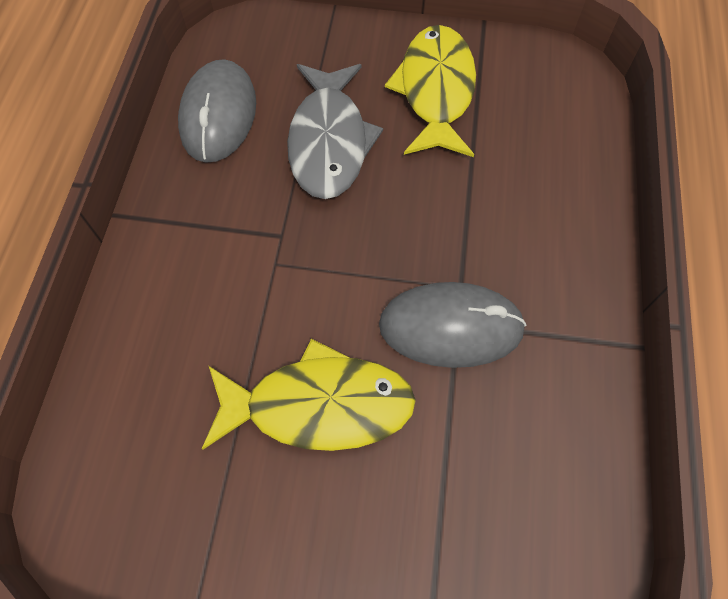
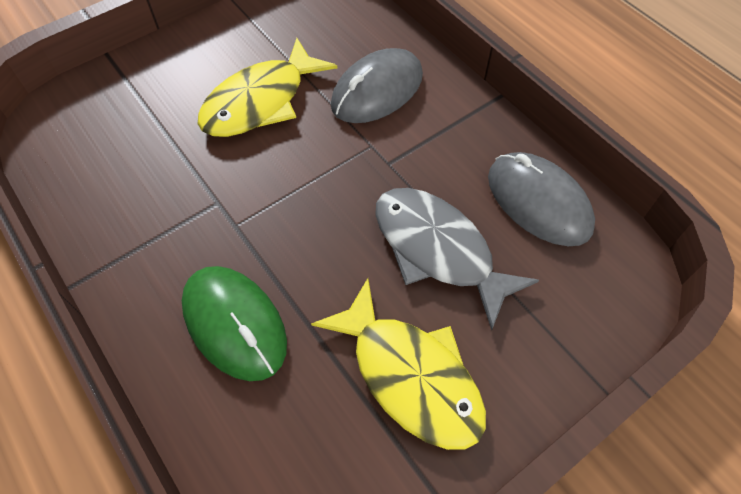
camera: 135 degrees right, 5 degrees down
grey mouse [379,282,527,368] -> grey mouse moved to [331,48,423,123]
none -> green mouse [182,266,287,381]

